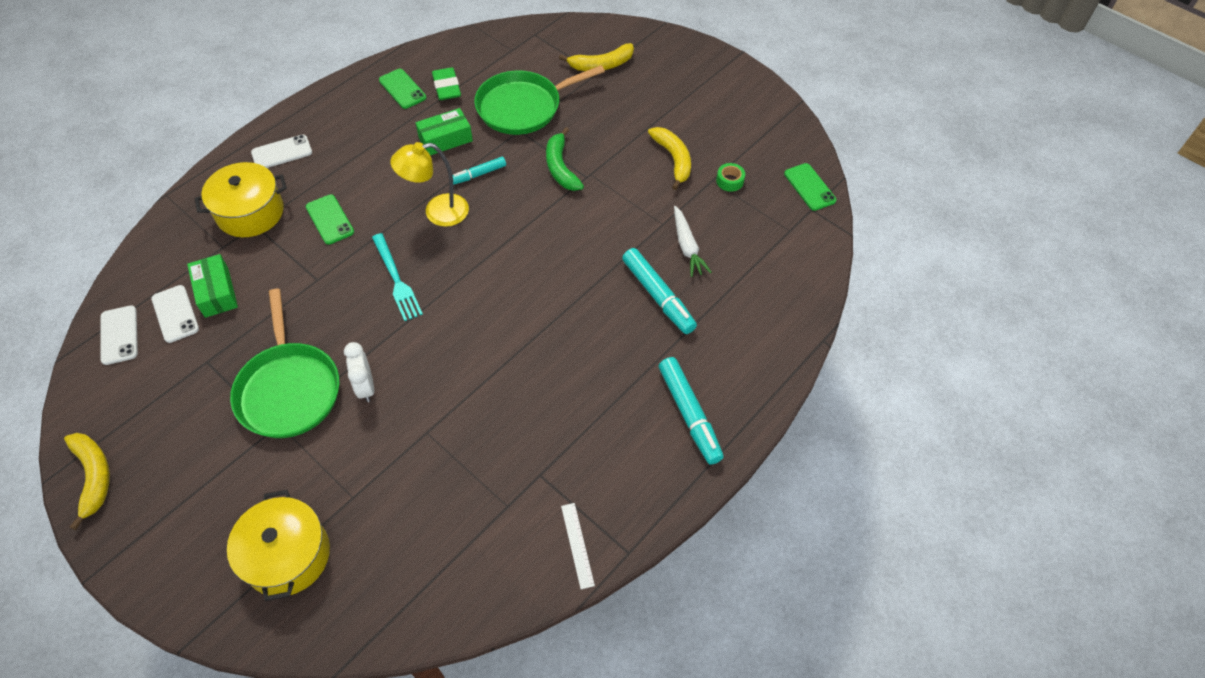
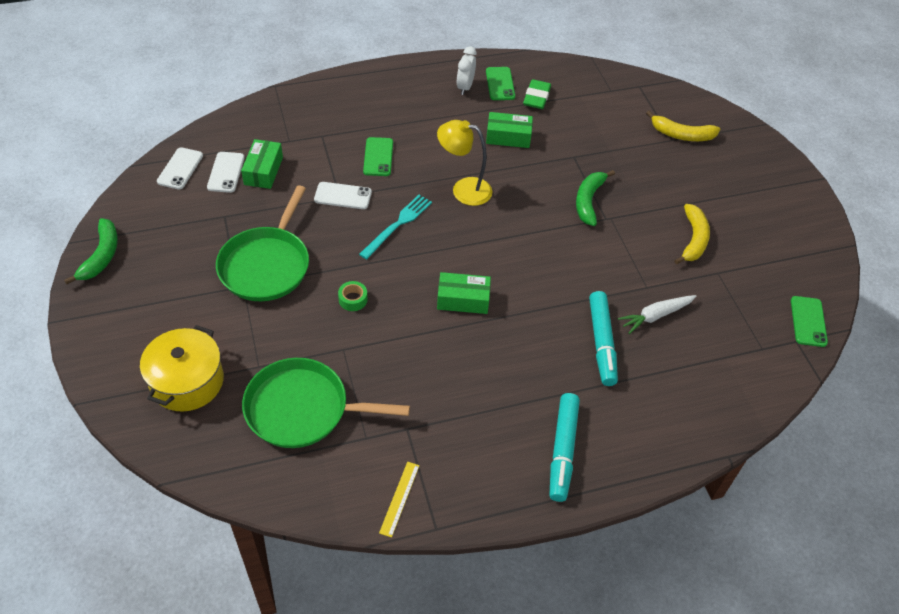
camera: 30 degrees right, 5 degrees down
yellow banana [64,433,110,530] -> green banana [64,218,118,285]
yellow pot [195,162,287,237] -> none
white phone [251,135,312,168] -> white phone moved to [314,182,372,209]
white clock [344,342,374,402] -> white clock moved to [457,47,477,95]
turquoise fork [372,233,423,321] -> turquoise fork turned 150 degrees counterclockwise [359,195,432,259]
turquoise marker [453,157,506,185] -> none
green pan [474,65,605,135] -> green pan moved to [242,358,410,448]
white ruler [561,503,595,589] -> yellow ruler [379,462,420,538]
white carrot [674,206,712,277] -> white carrot turned 45 degrees clockwise [618,295,697,334]
green tape [716,163,745,192] -> green tape moved to [338,281,368,311]
none -> green box [437,272,491,314]

